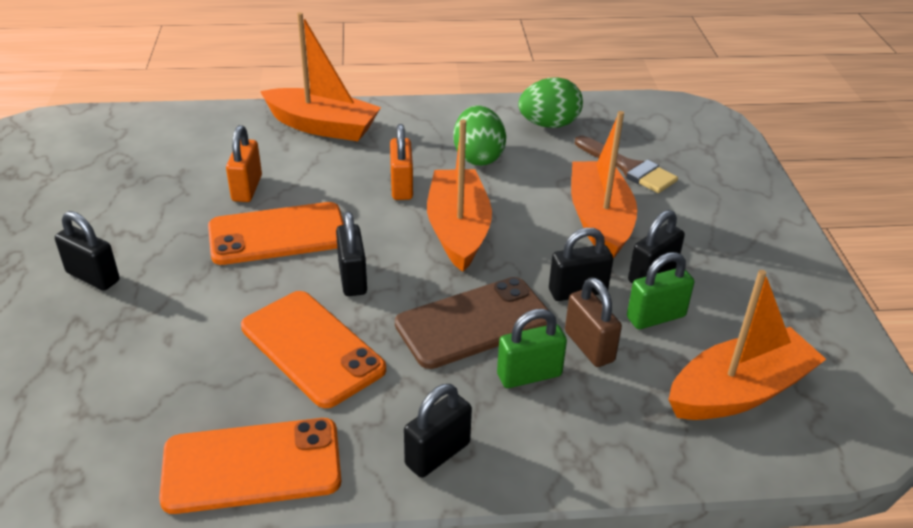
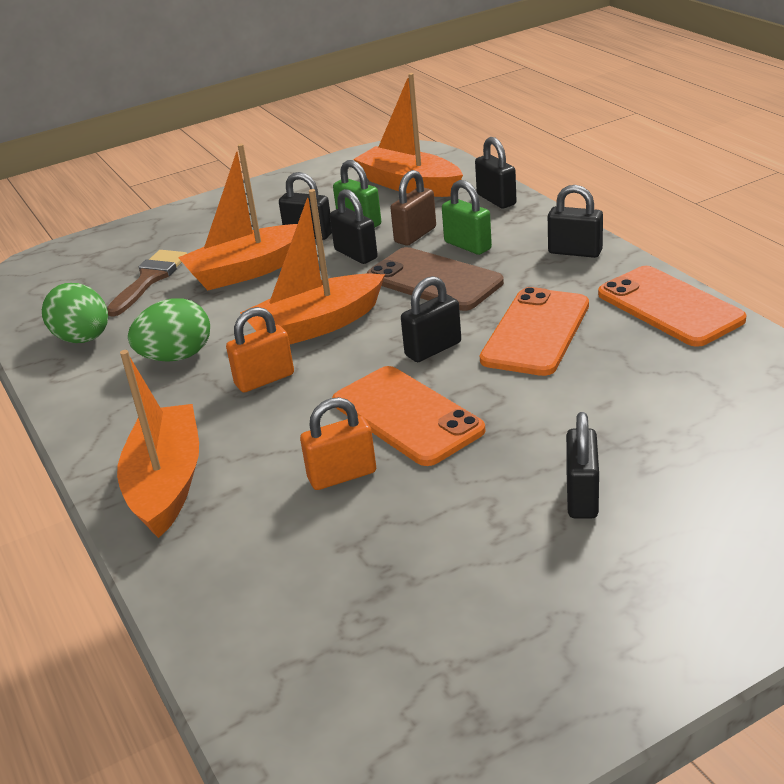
camera: 110 degrees left, 5 degrees down
none -> black padlock [475,137,517,209]

